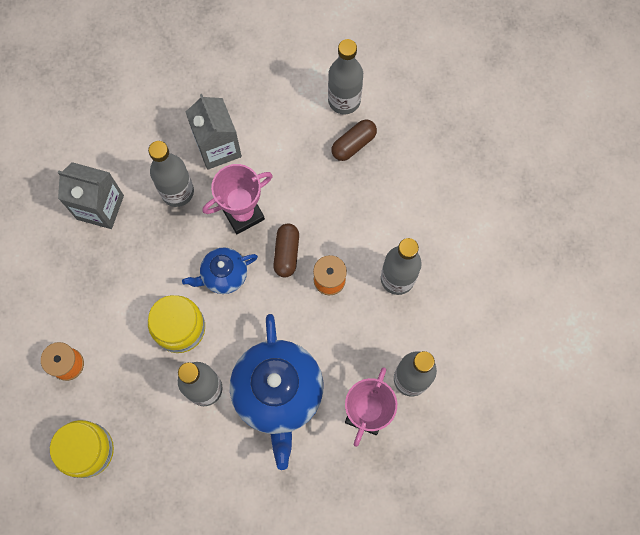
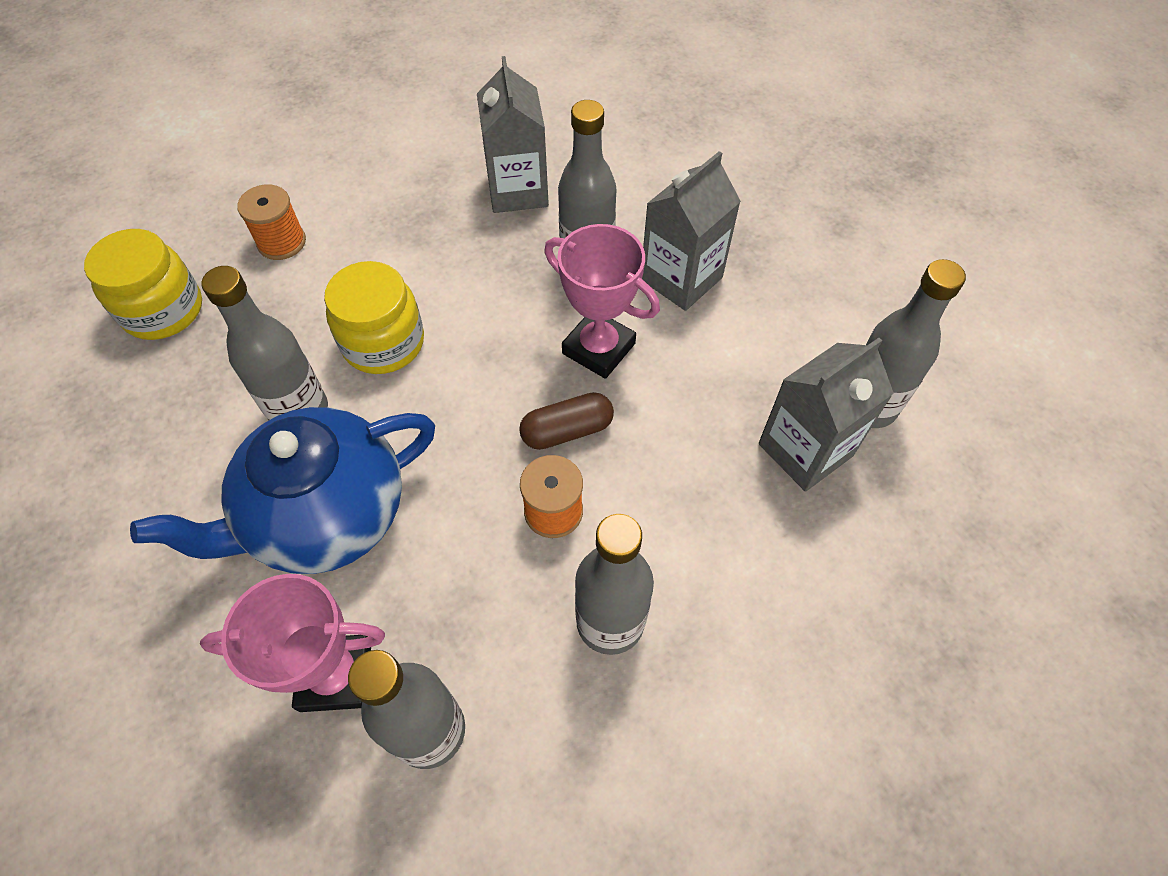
camera: 65 degrees right, 15 degrees down
blue teapot [182,247,258,294] -> none
brown capsule [331,119,377,161] -> grey carton [759,338,894,492]

